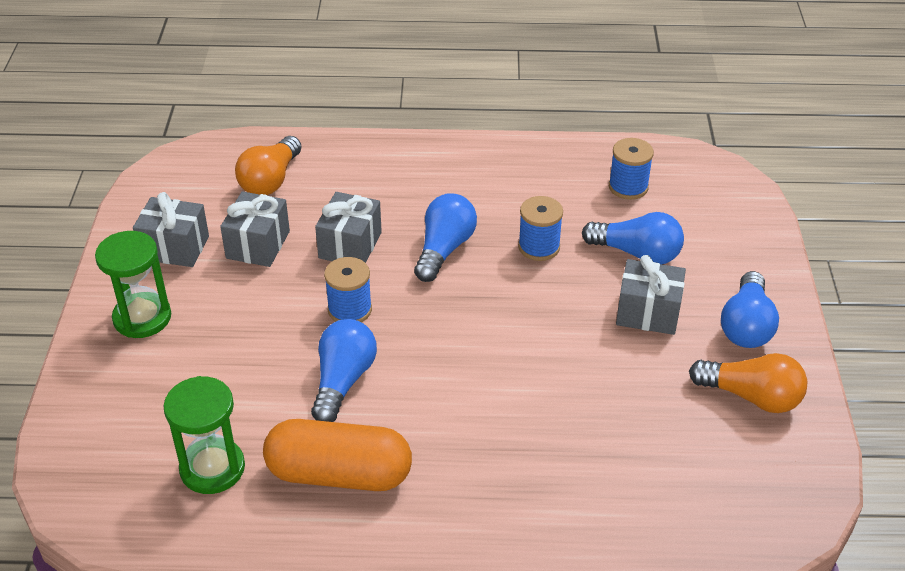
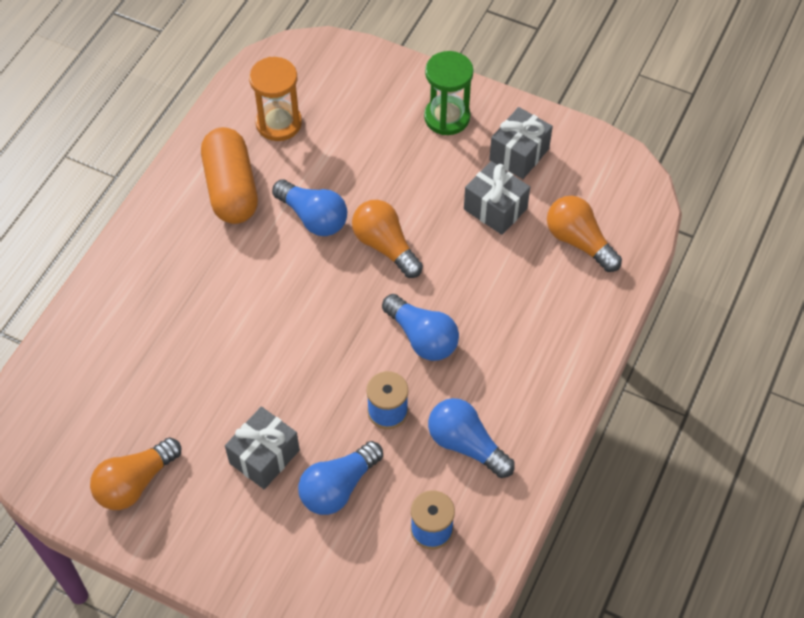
camera: 115 degrees right, 15 degrees up
green hourglass [163,376,245,494] -> orange hourglass [249,57,302,141]
orange capsule [263,419,412,491] -> orange capsule turned 45 degrees counterclockwise [201,127,258,224]
grey gift [315,192,382,263] -> none
blue spool [324,257,372,322] -> orange light bulb [352,200,423,278]
blue light bulb [721,271,779,348] -> blue light bulb moved to [428,398,515,478]

